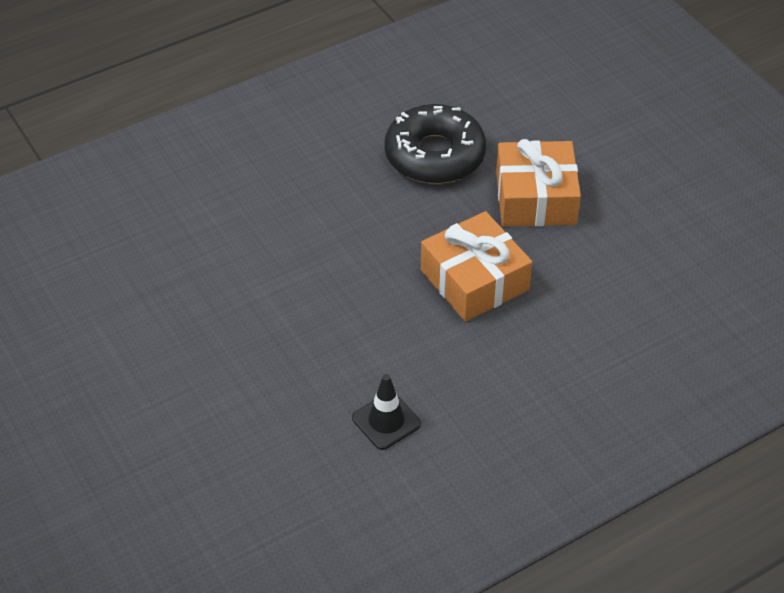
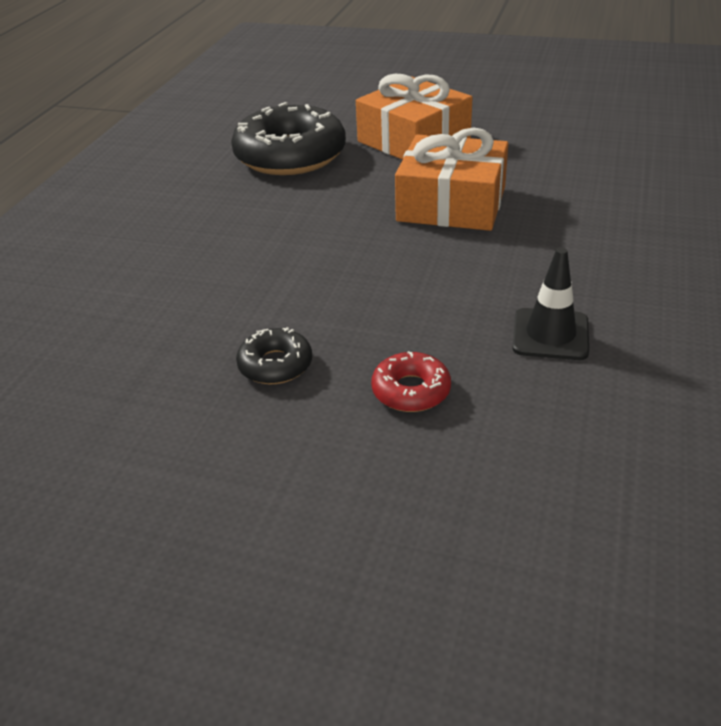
camera: 40 degrees left, 10 degrees down
none -> black donut [236,327,312,384]
none -> red donut [371,351,451,412]

